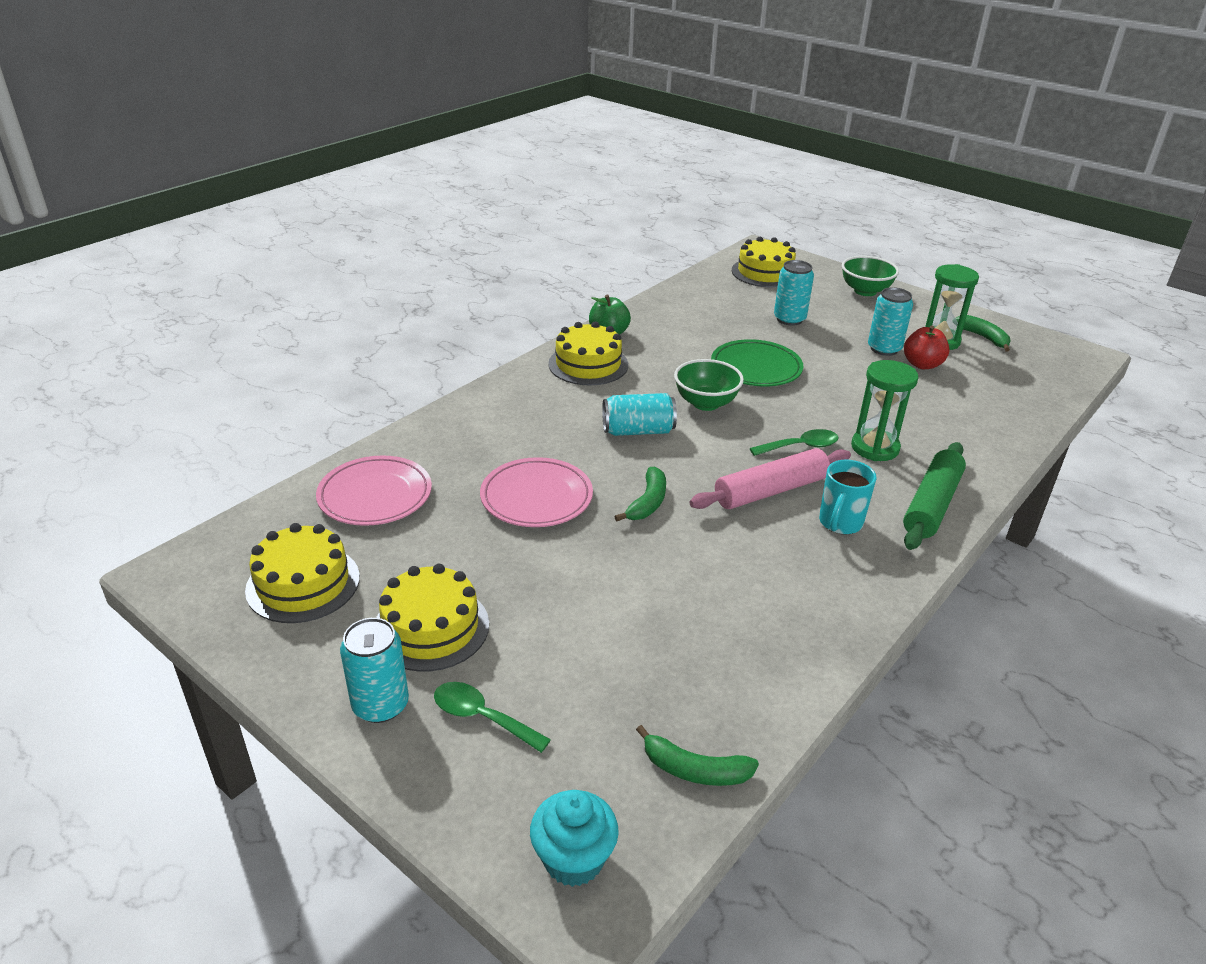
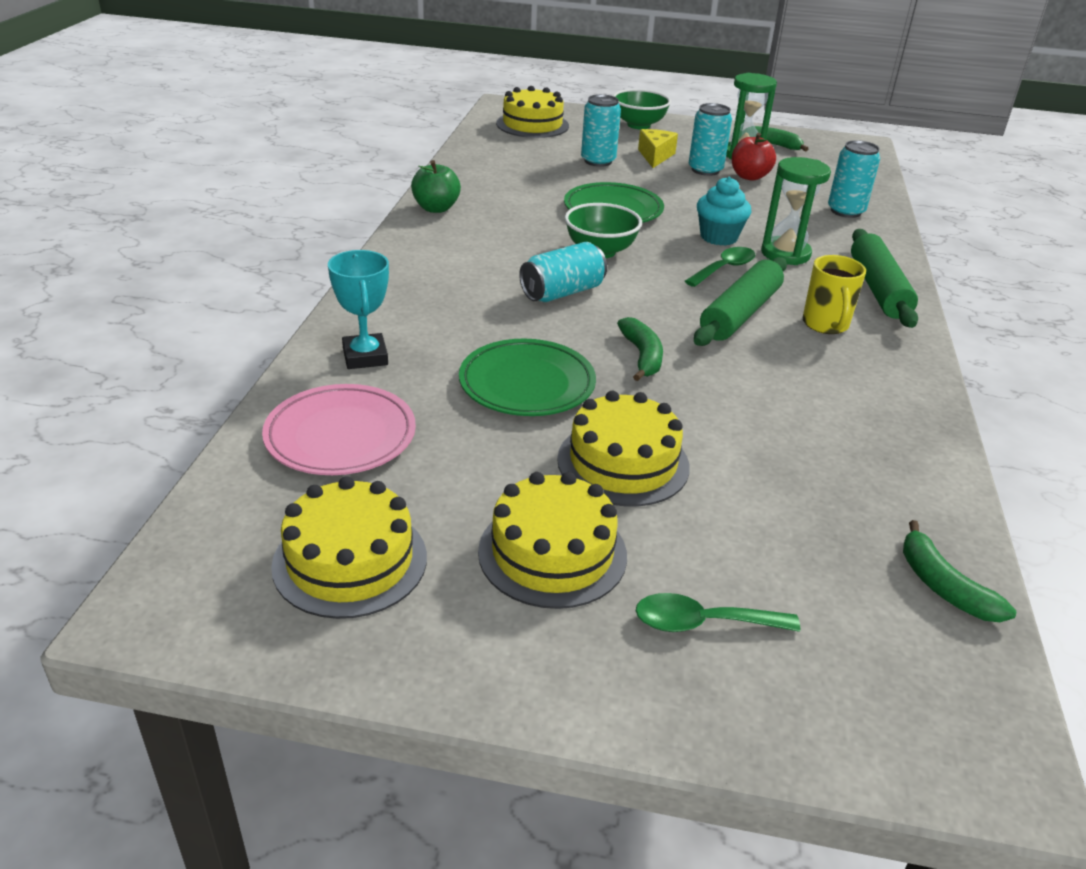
camera: 30 degrees left, 0 degrees up
turquoise can [340,618,409,723] -> turquoise can moved to [828,140,880,218]
pink plate [480,457,593,527] -> green plate [459,339,596,416]
turquoise cupcake [530,790,619,887] -> turquoise cupcake moved to [697,177,751,246]
yellow cake [548,321,628,385] -> yellow cake moved to [557,391,690,507]
green banana [636,725,759,786] -> green banana turned 75 degrees clockwise [903,520,1016,622]
pink rolling pin [689,448,851,509] -> green rolling pin [694,257,787,346]
turquoise mug [819,460,877,535] -> yellow mug [803,255,866,334]
none -> turquoise trophy [328,250,389,369]
none -> yellow cheese [638,129,678,168]

